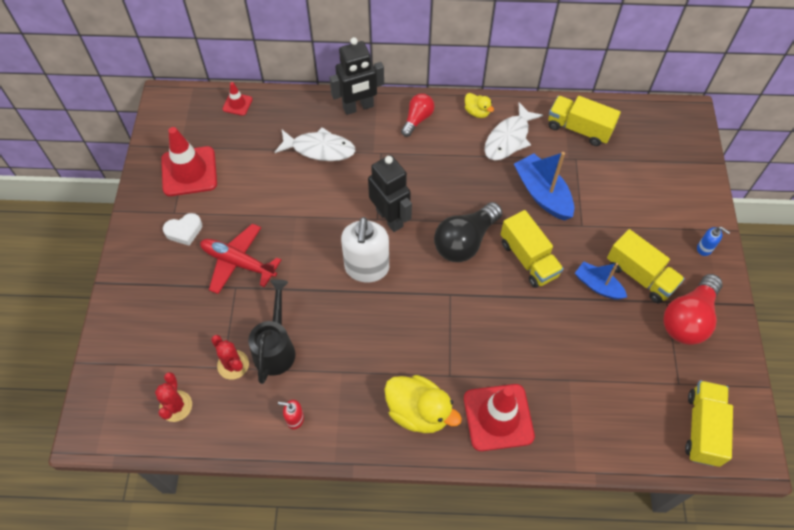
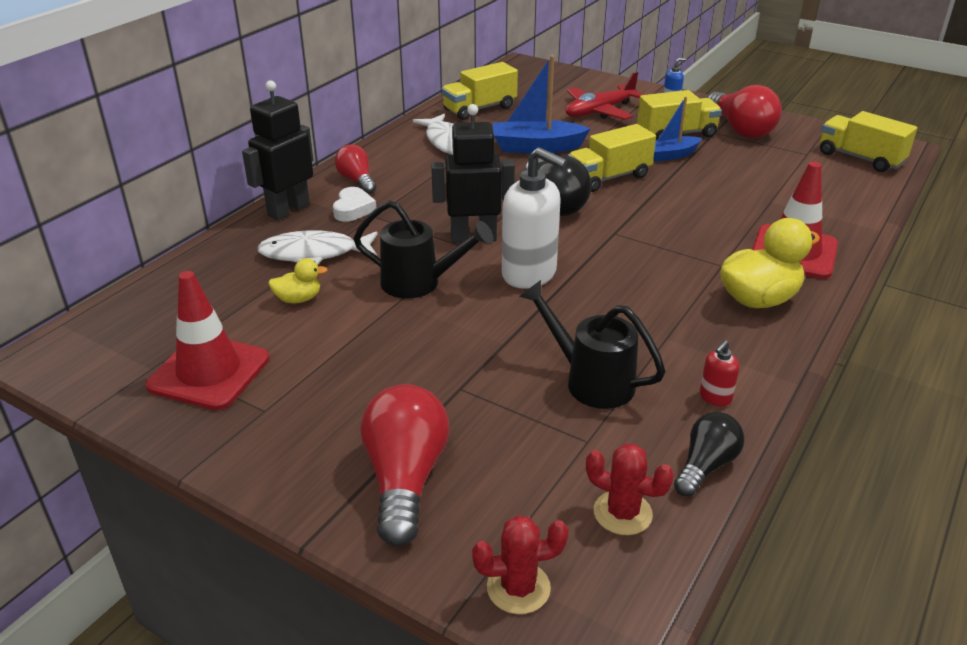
camera: 60 degrees left, 25 degrees down
white heart [163,213,202,246] -> white heart moved to [333,187,376,222]
red plane [200,223,281,294] -> red plane moved to [565,72,643,120]
red cactus [211,335,249,380] -> red cactus moved to [472,515,569,614]
red traffic cone [223,82,253,116] -> none
white fish [274,127,356,161] -> white fish turned 135 degrees counterclockwise [257,230,378,265]
black robot [329,37,384,115] -> black robot turned 150 degrees counterclockwise [242,80,313,220]
yellow duck [465,93,494,118] -> yellow duck moved to [268,258,328,304]
yellow truck [501,210,564,288] -> yellow truck turned 150 degrees clockwise [568,124,656,192]
none -> black watering can [353,200,493,299]
none -> red light bulb [361,384,449,546]
none -> black light bulb [674,412,745,497]

